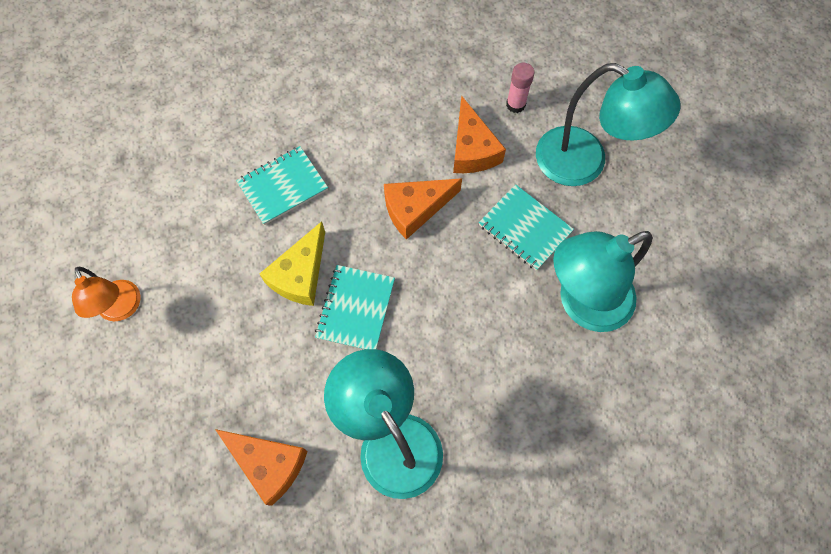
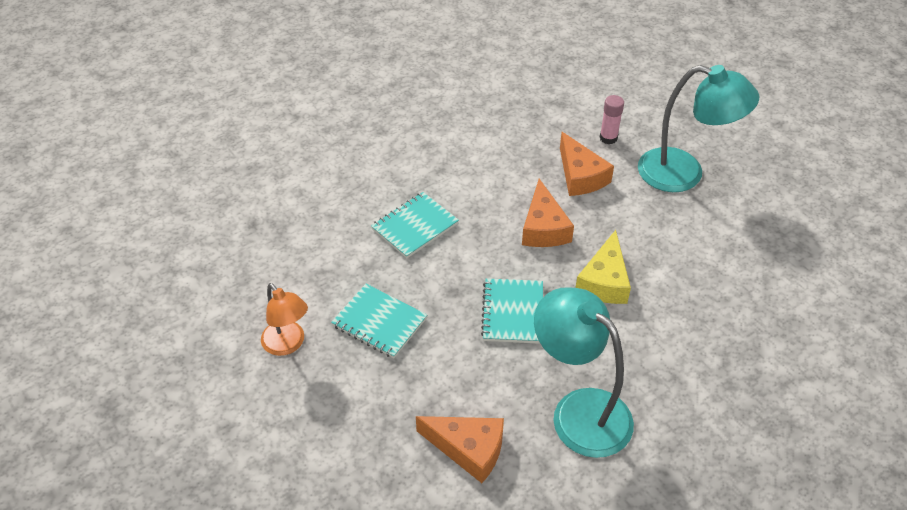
camera: 10 degrees left, 20 degrees down
yellow cheese [260,221,325,306] -> yellow cheese moved to [576,230,631,304]
orange cheese [384,178,462,240] -> orange cheese turned 60 degrees counterclockwise [522,179,574,247]
turquoise notebook [479,184,574,271] -> turquoise notebook moved to [331,284,427,358]
turquoise lamp [553,231,652,332] -> none

